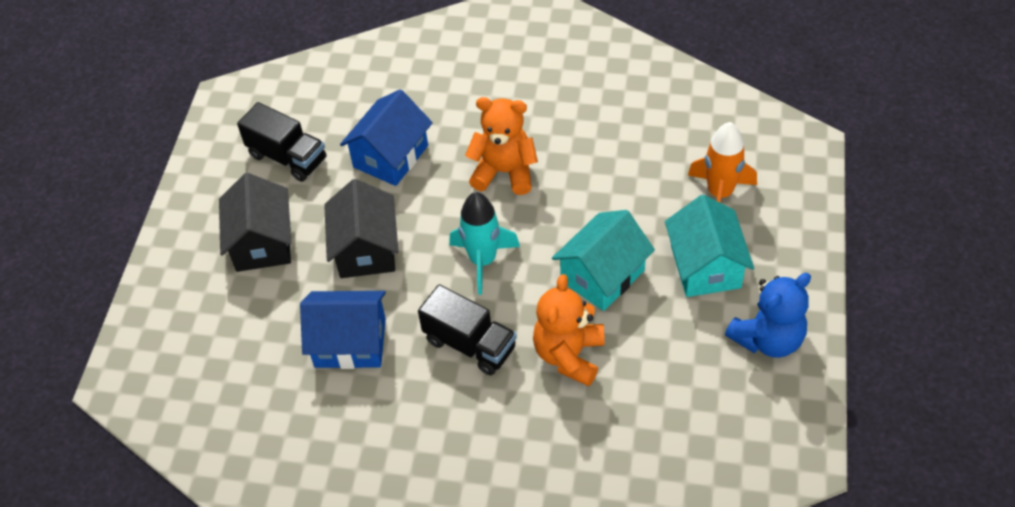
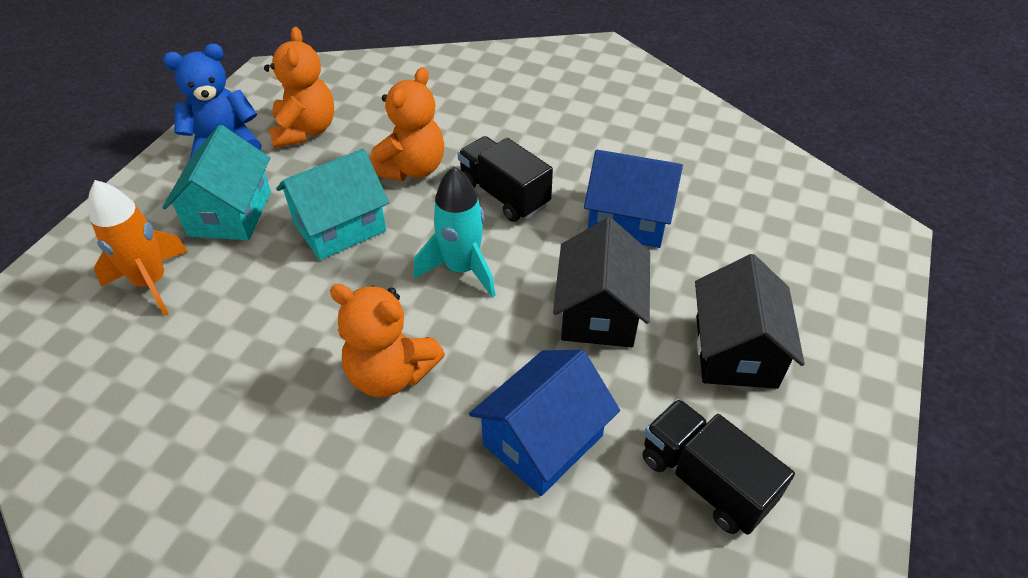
camera: 170 degrees left, 5 degrees down
none -> orange teddy bear [264,27,334,148]

